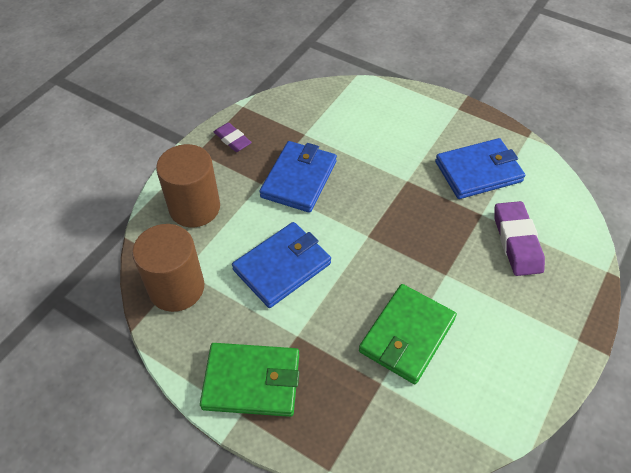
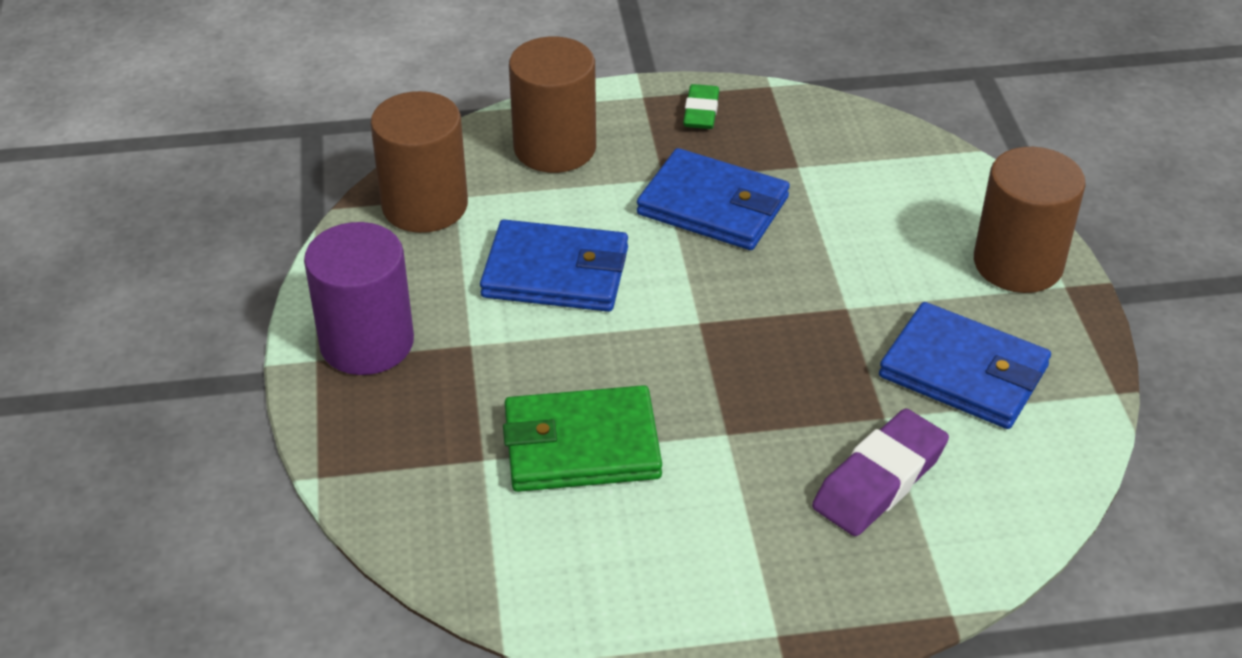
camera: 50 degrees right, 10 degrees down
green wallet [200,343,299,417] -> purple cylinder [304,222,414,375]
purple eraser [214,123,252,152] -> green eraser [683,84,719,129]
blue wallet [260,141,337,213] -> blue wallet turned 45 degrees clockwise [637,148,790,250]
none -> brown cylinder [974,147,1086,293]

